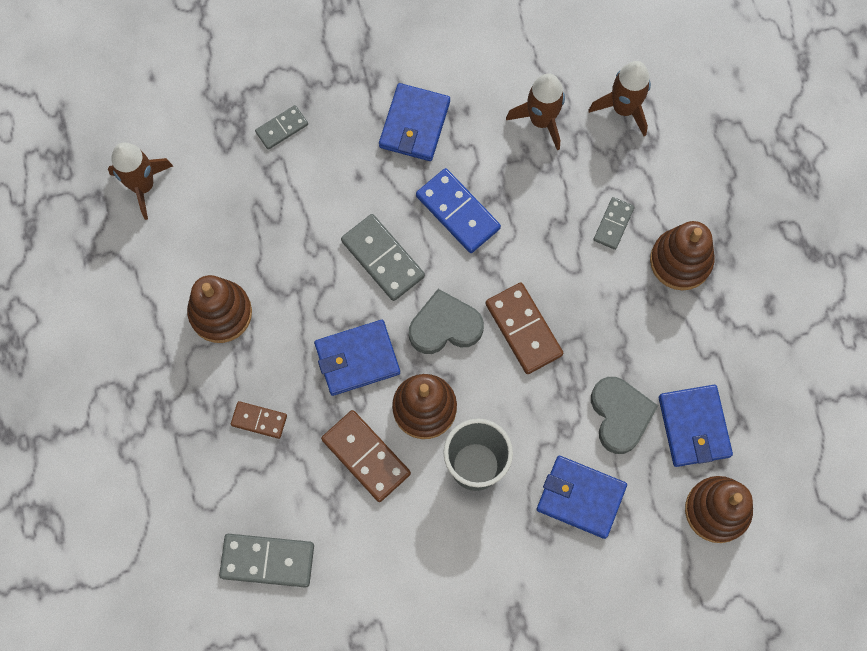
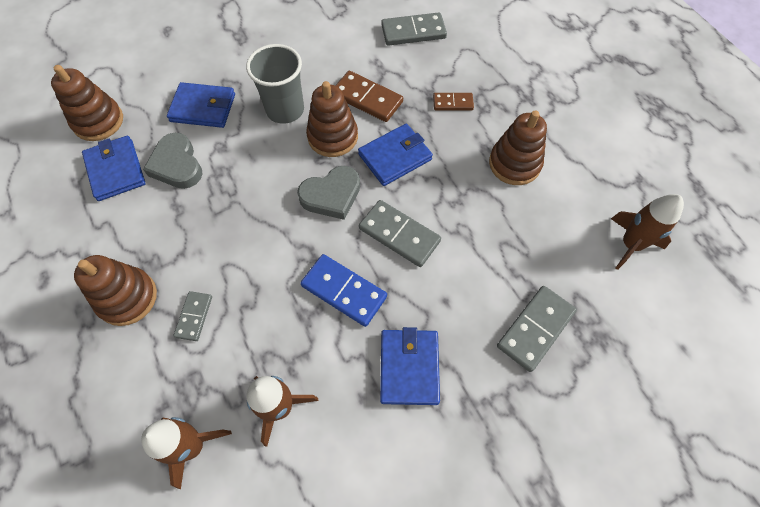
camera: 165 degrees right, 10 degrees down
grey domino [255,105,308,150] -> grey domino [497,286,577,372], size x1.69
brown domino [485,282,563,374] -> none

